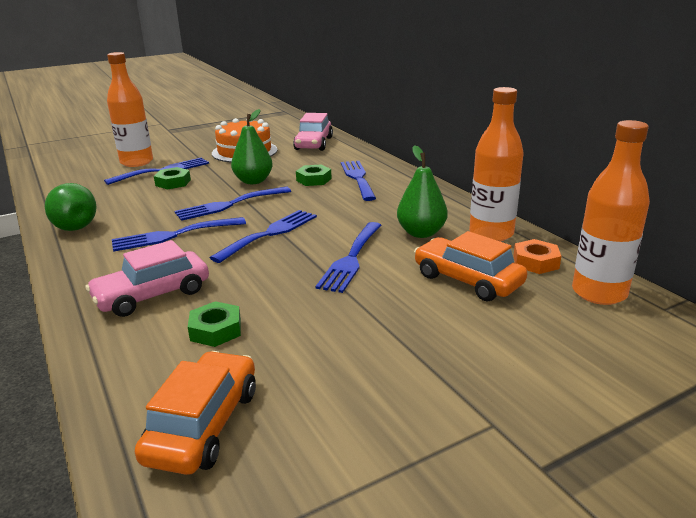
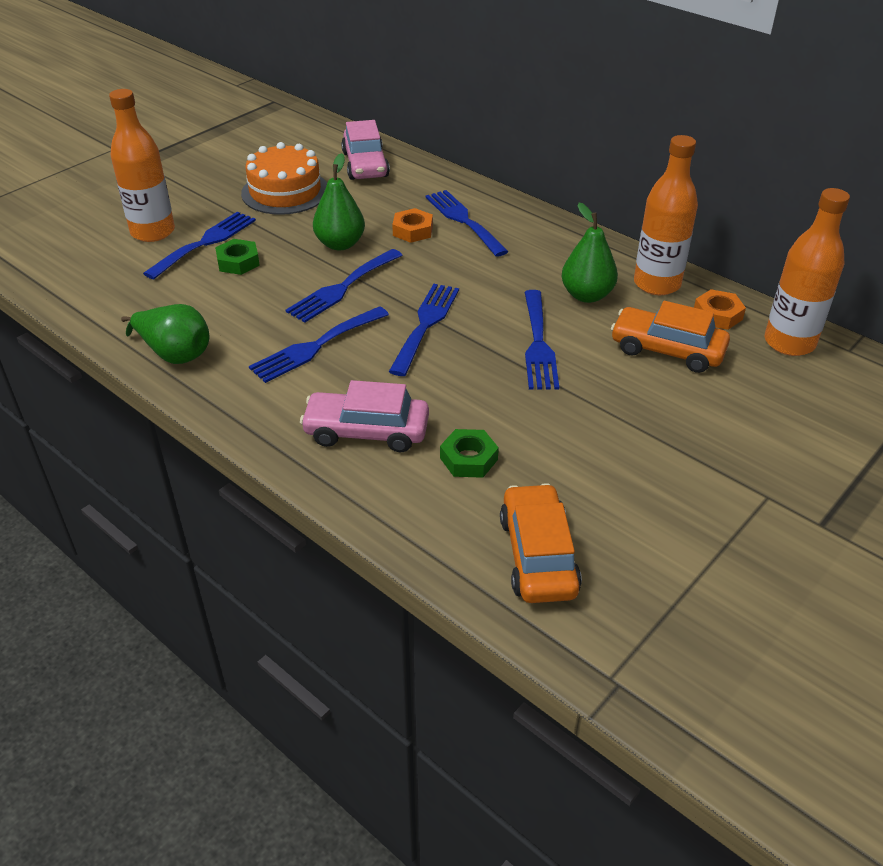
camera: 20 degrees left, 15 degrees up
pink car [86,240,209,317] -> pink car turned 60 degrees clockwise [300,380,429,452]
green nut [296,164,332,186] -> orange nut [392,208,433,243]

